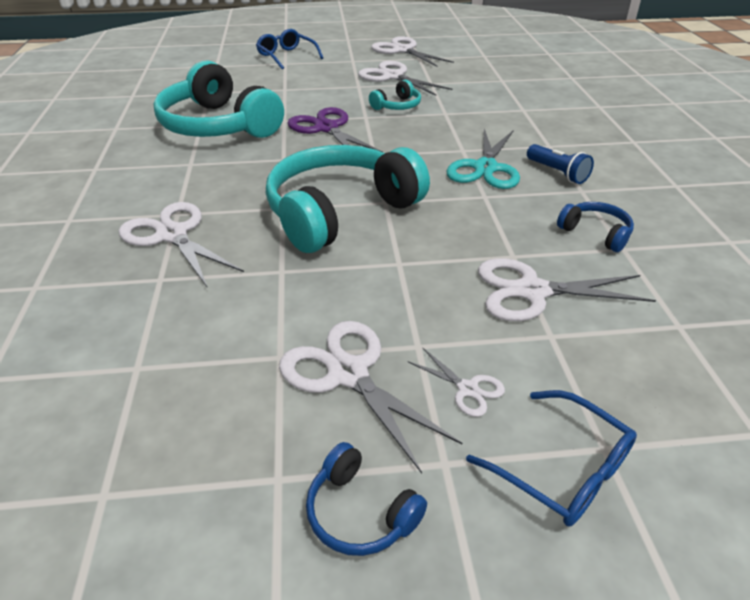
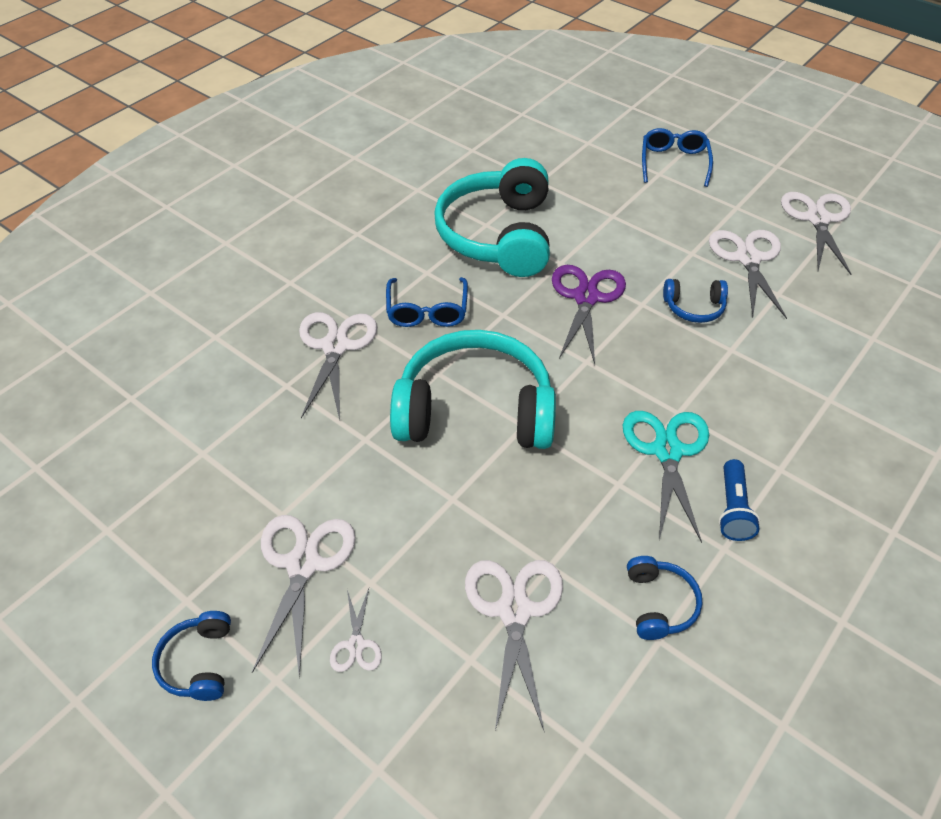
camera: 45 degrees right, 10 degrees up
turquoise headphones [369,80,421,110] -> blue headphones [663,279,728,323]
turquoise scissors [446,129,520,189] -> turquoise scissors turned 120 degrees clockwise [623,411,709,543]
blue glasses [466,390,637,527] -> blue glasses moved to [386,277,468,327]
white scissors [478,258,656,321] -> white scissors turned 45 degrees clockwise [465,560,563,730]

